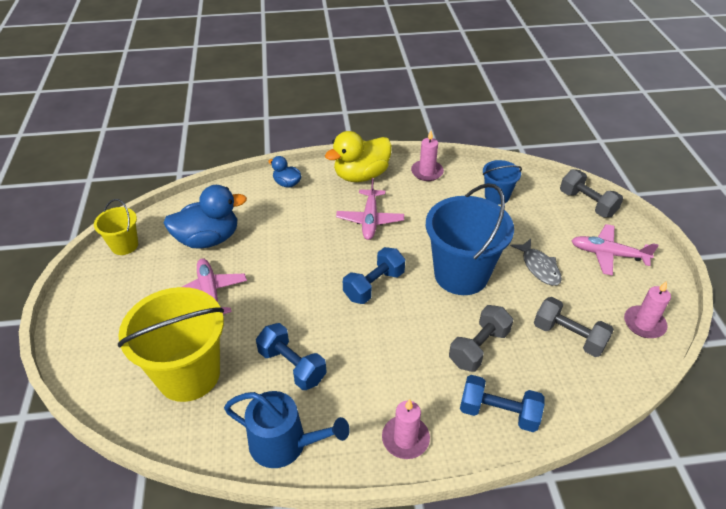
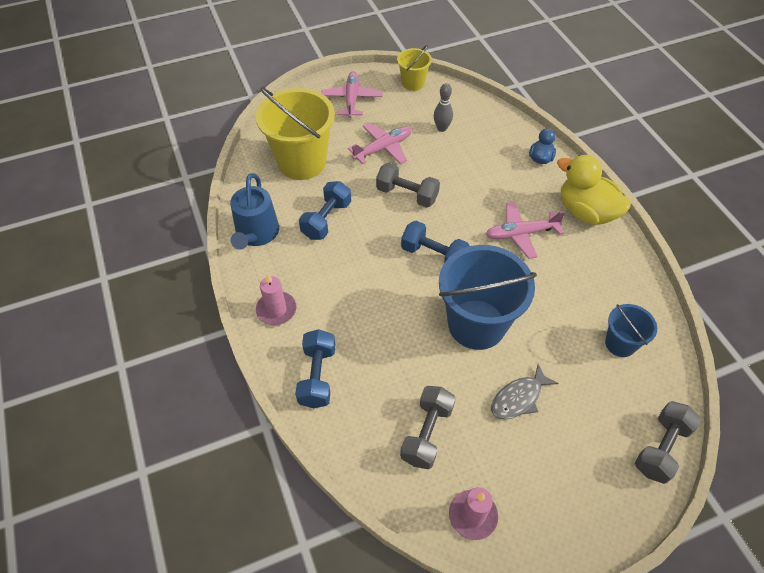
camera: 75 degrees right, 10 degrees up
blue duck [164,185,247,249] -> grey bowling pin [434,83,453,132]
pink candle [411,131,444,181] -> none
grey dumbbell [449,305,513,372] -> grey dumbbell moved to [376,163,440,207]
pink plane [571,224,659,276] -> pink plane moved to [321,71,383,118]

